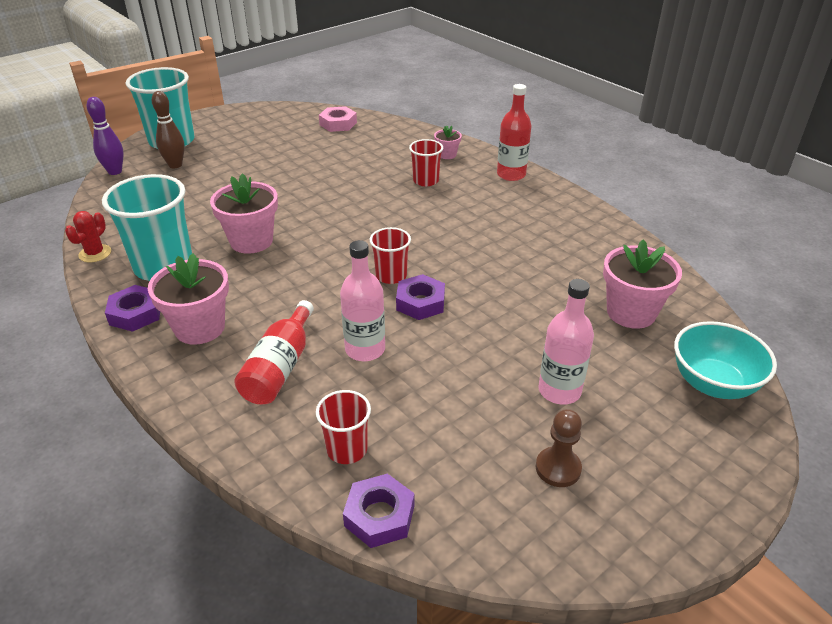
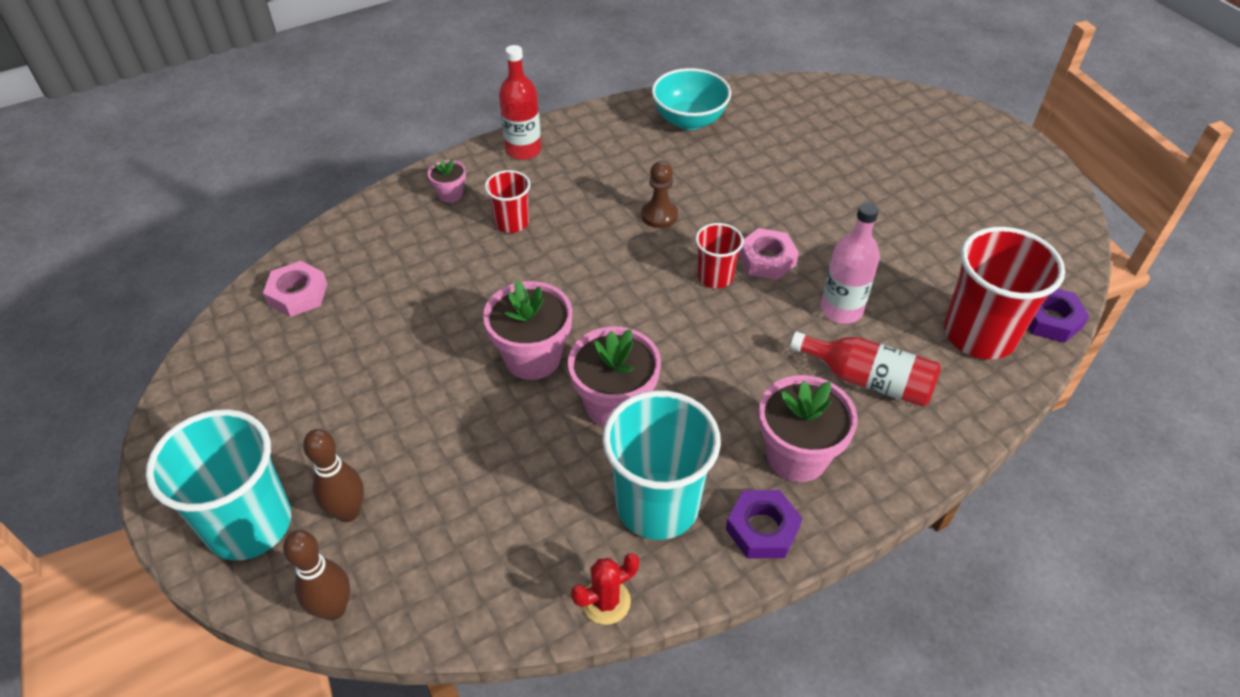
camera: 80 degrees left, 10 degrees up
red cactus [65,211,111,262] -> red cactus turned 60 degrees counterclockwise [571,553,639,625]
purple bowling pin [87,97,124,175] -> brown bowling pin [283,530,350,620]
red cup [316,390,371,464] -> red cup [944,227,1065,359], size x1.89
purple nut [396,274,445,320] -> pink nut [738,228,799,280]
brown pawn [536,409,582,487] -> brown pawn moved to [641,161,678,228]
pink bottle [538,279,594,405] -> none
pink flower pot [603,240,682,329] -> pink flower pot moved to [483,280,572,380]
turquoise bowl [674,321,777,399] -> turquoise bowl moved to [652,68,731,130]

